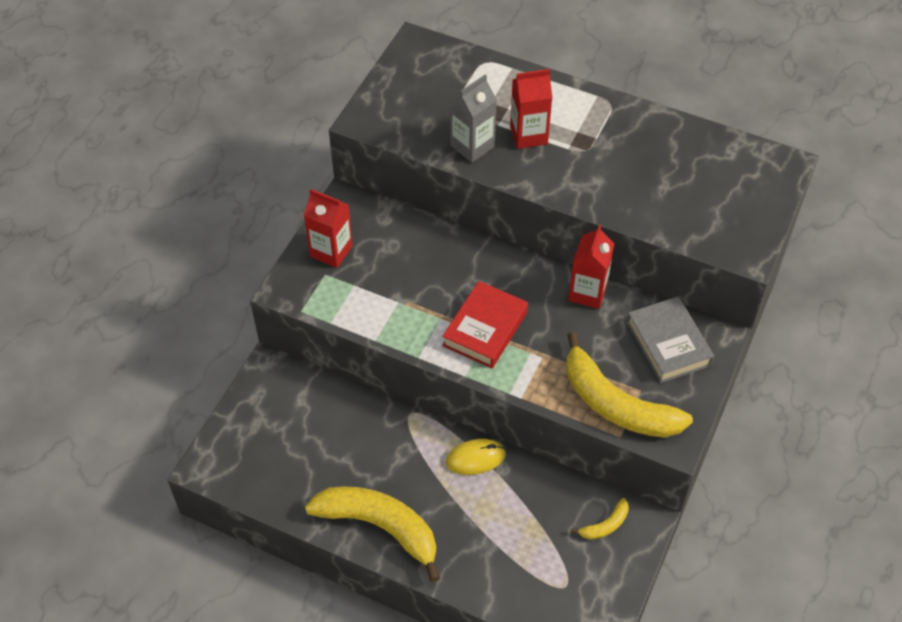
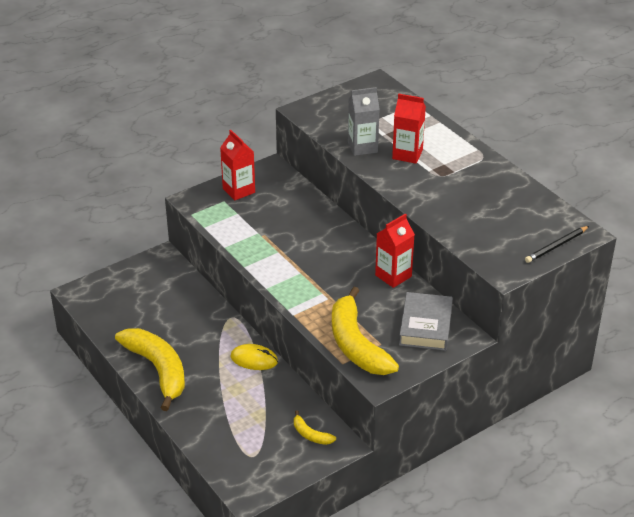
camera: 30 degrees right, 15 degrees down
red book [442,281,528,368] -> none
yellow banana [571,498,629,540] -> yellow banana turned 45 degrees clockwise [294,410,336,445]
none -> black pencil [525,226,589,263]

